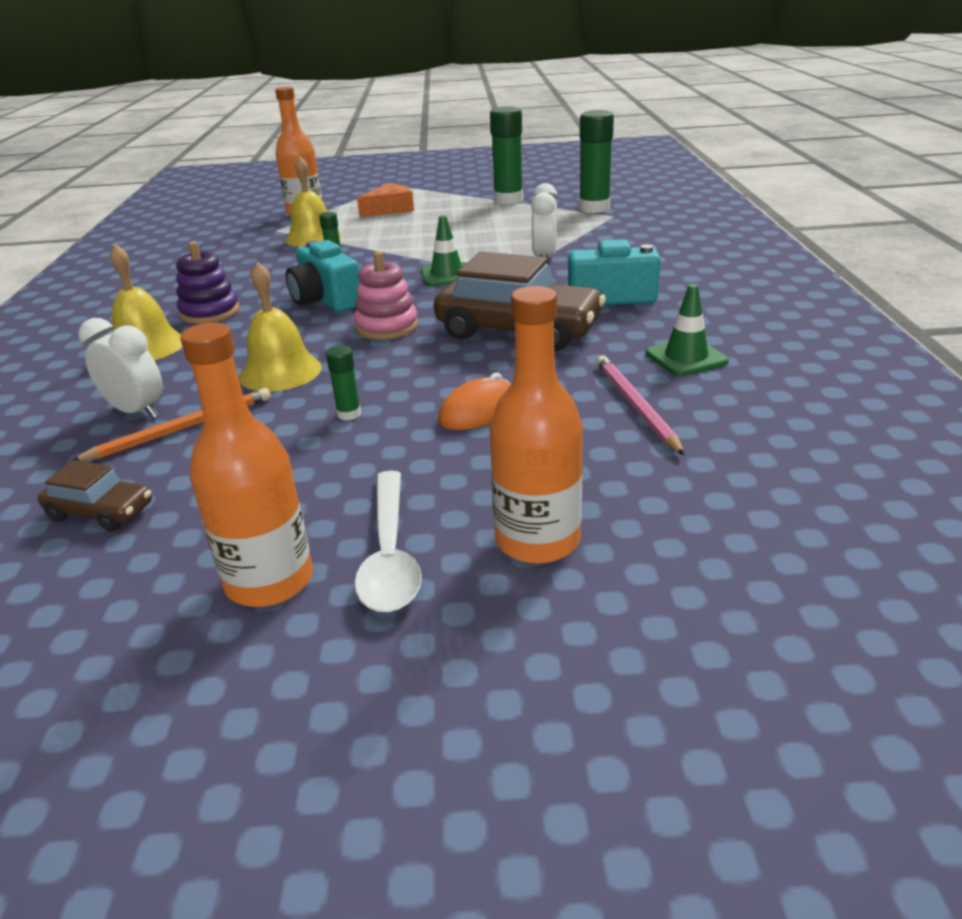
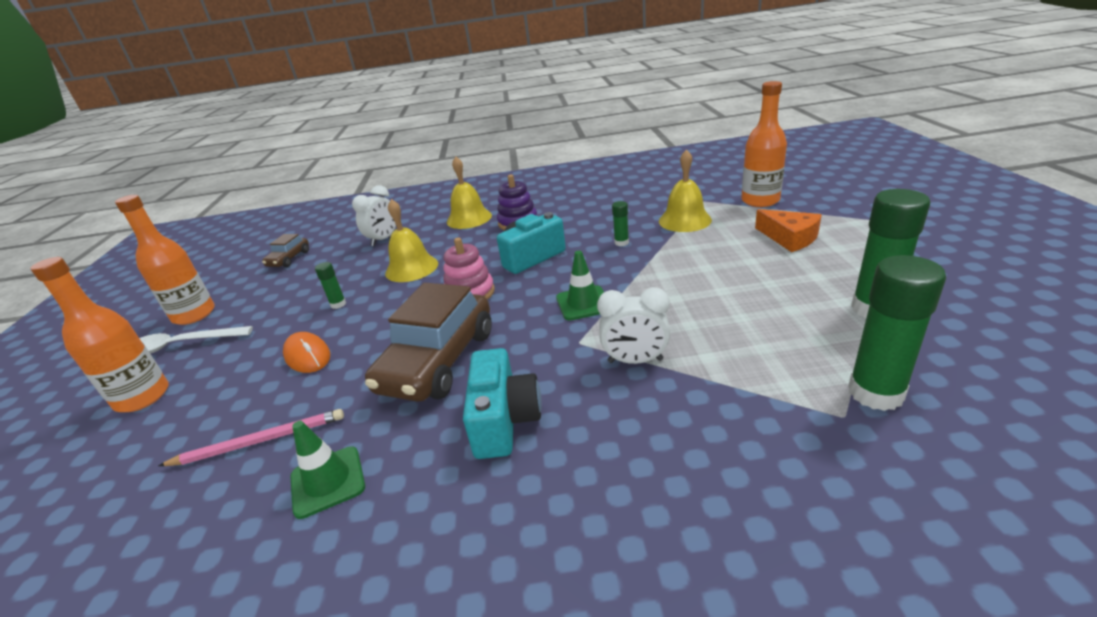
camera: 90 degrees right, 0 degrees up
orange pencil [70,388,271,462] -> none

